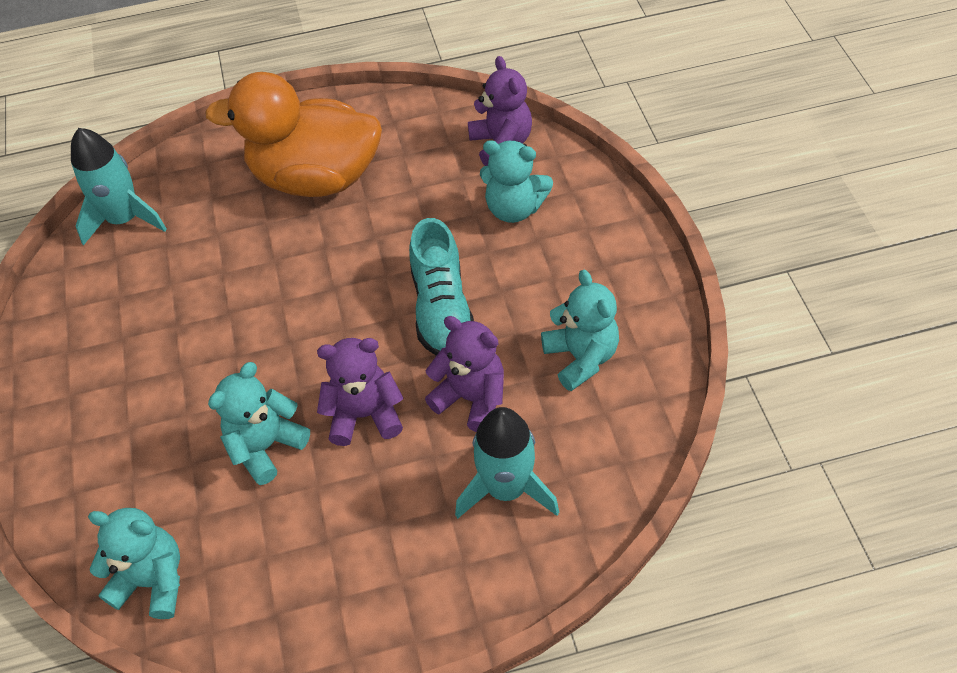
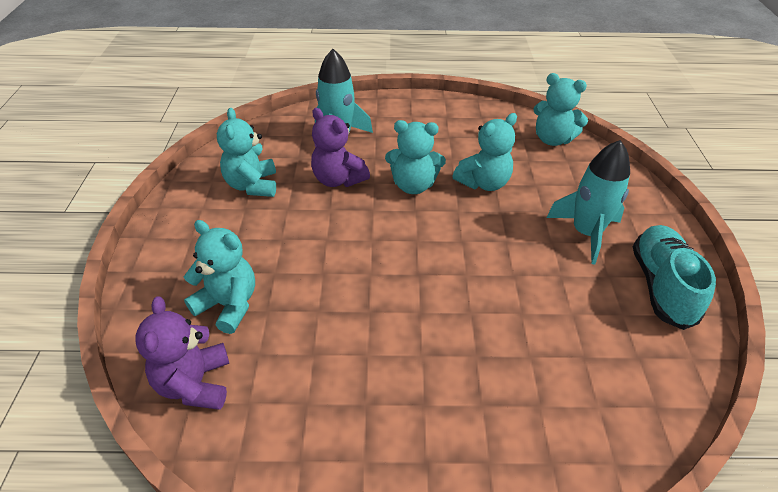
camera: 170 degrees left, 10 degrees down
turquoise rocket [71,128,167,246] -> turquoise rocket moved to [546,140,630,264]
orange duck [205,72,382,197] -> none
purple teddy bear [317,338,403,446] -> turquoise teddy bear [385,120,446,194]
turquoise shoe [409,218,474,356] -> turquoise shoe moved to [633,225,716,330]

